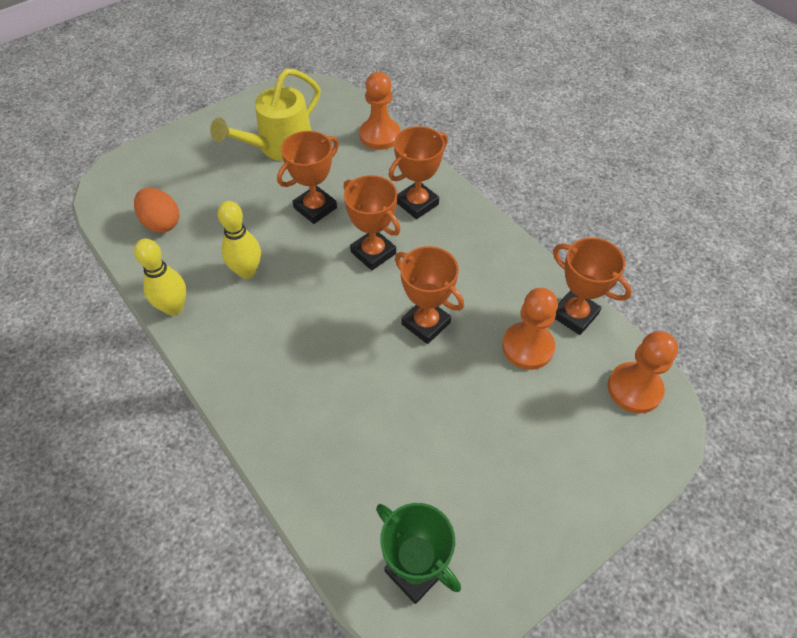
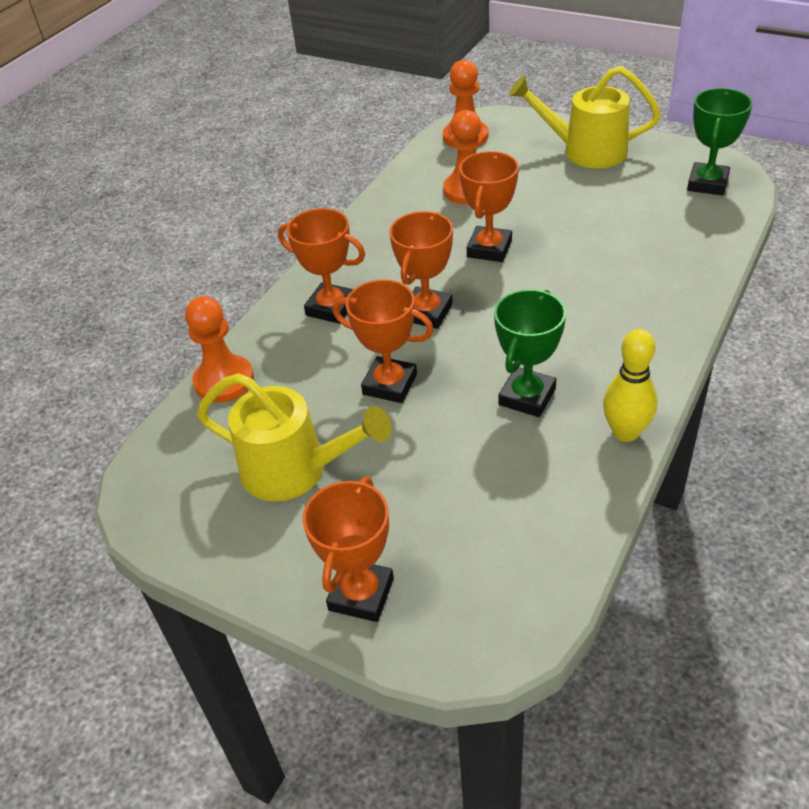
camera: 110 degrees left, 10 degrees down
orange egg [134,188,179,233] -> none
yellow bowling pin [218,201,261,279] -> green trophy [494,289,566,417]
orange trophy [553,237,632,335] -> orange trophy moved to [303,477,394,622]
none -> yellow watering can [509,66,661,168]

